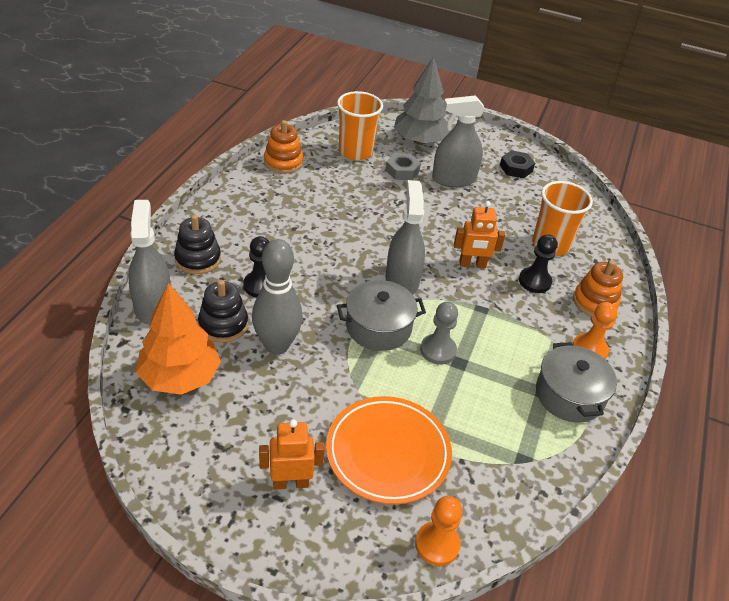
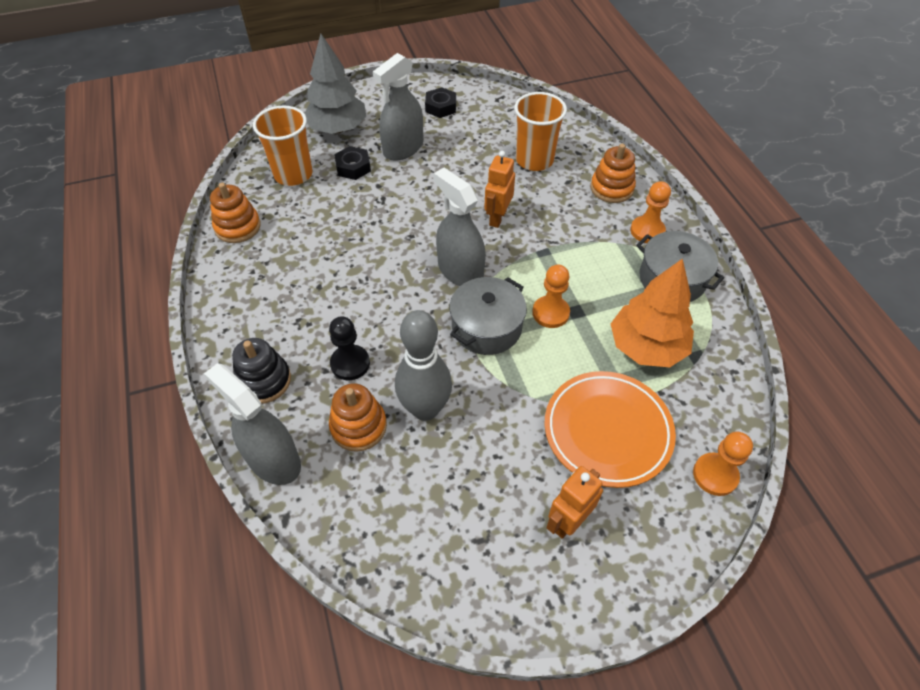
camera: 35 degrees left, 10 degrees up
orange tree [136,283,221,395] -> orange tree moved to [611,258,694,367]
black stacking toy [198,280,248,343] -> orange stacking toy [329,383,387,452]
grey nut [385,153,421,180] -> black nut [334,146,371,180]
grey pawn [420,302,458,365] -> orange pawn [532,265,570,328]
orange robot [454,201,505,268] -> orange robot turned 150 degrees clockwise [484,151,515,228]
black pawn [519,234,558,293] -> none

